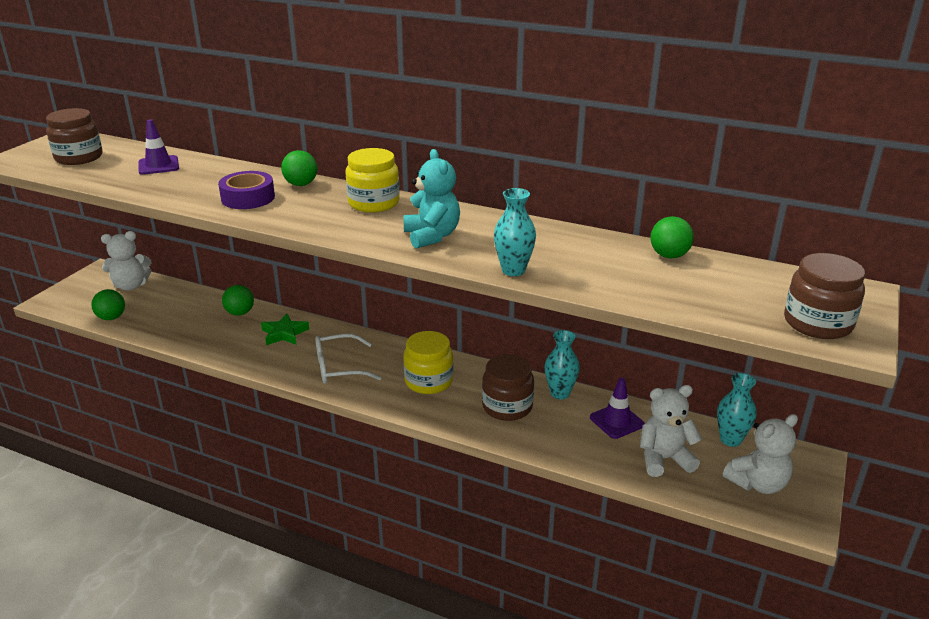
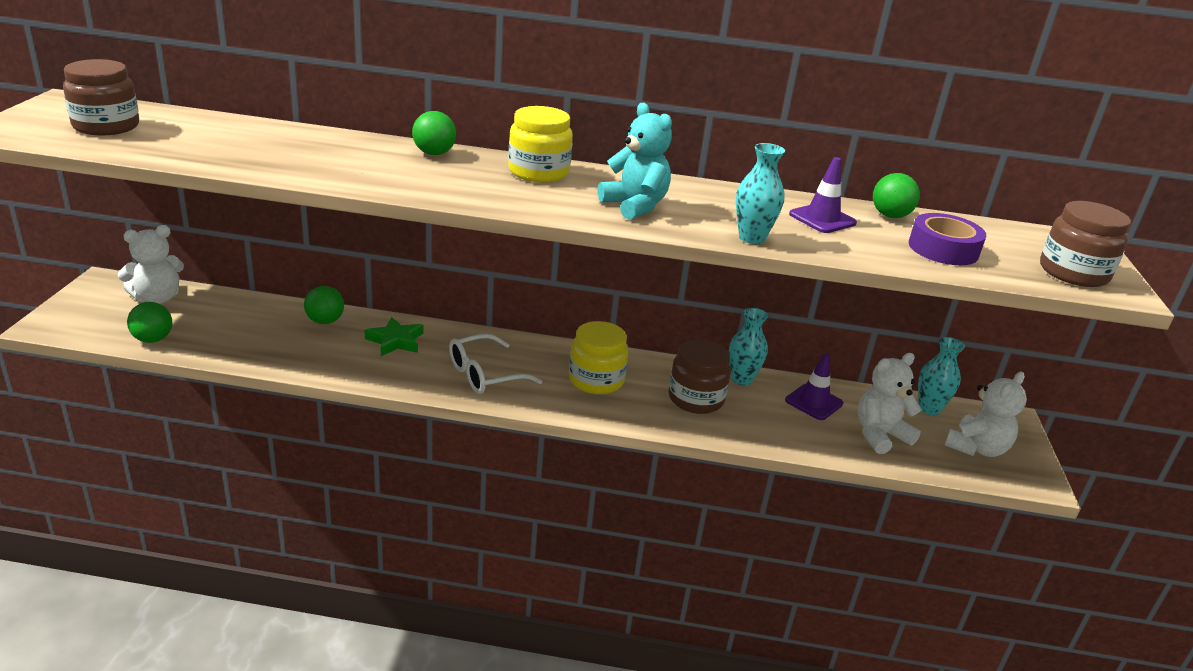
camera: 20 degrees left, 0 degrees up
purple traffic cone [138,119,179,175] -> purple traffic cone moved to [789,157,857,233]
purple tape [218,171,275,209] -> purple tape moved to [909,213,986,265]

